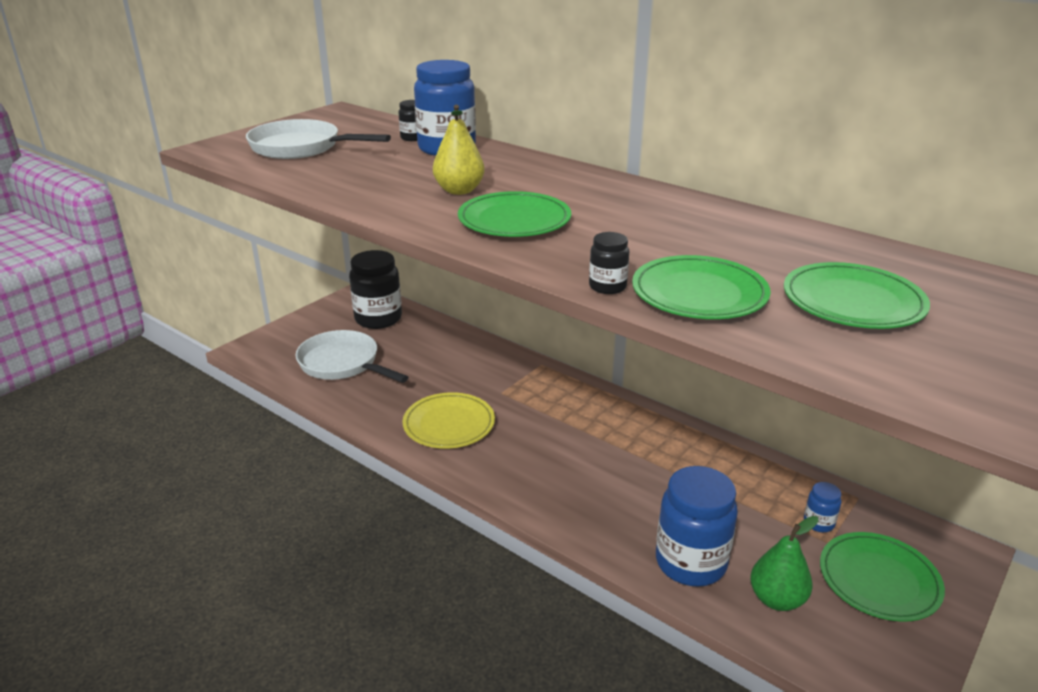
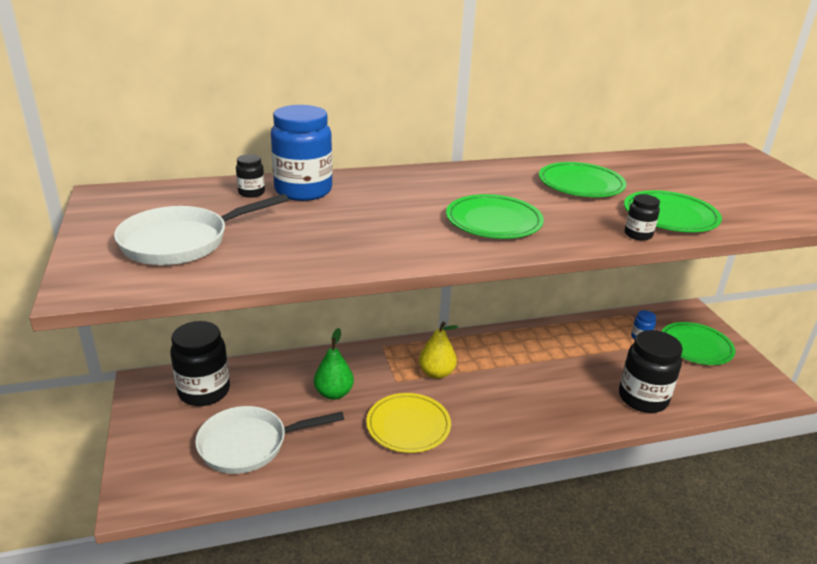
camera: 55 degrees left, 0 degrees up
yellow pear [433,105,485,195] -> yellow pear moved to [419,322,458,379]
blue jar [656,466,738,587] -> black jar [619,330,683,413]
green pear [750,516,819,611] -> green pear moved to [314,328,354,400]
green plate [784,262,930,329] -> green plate moved to [539,162,626,197]

